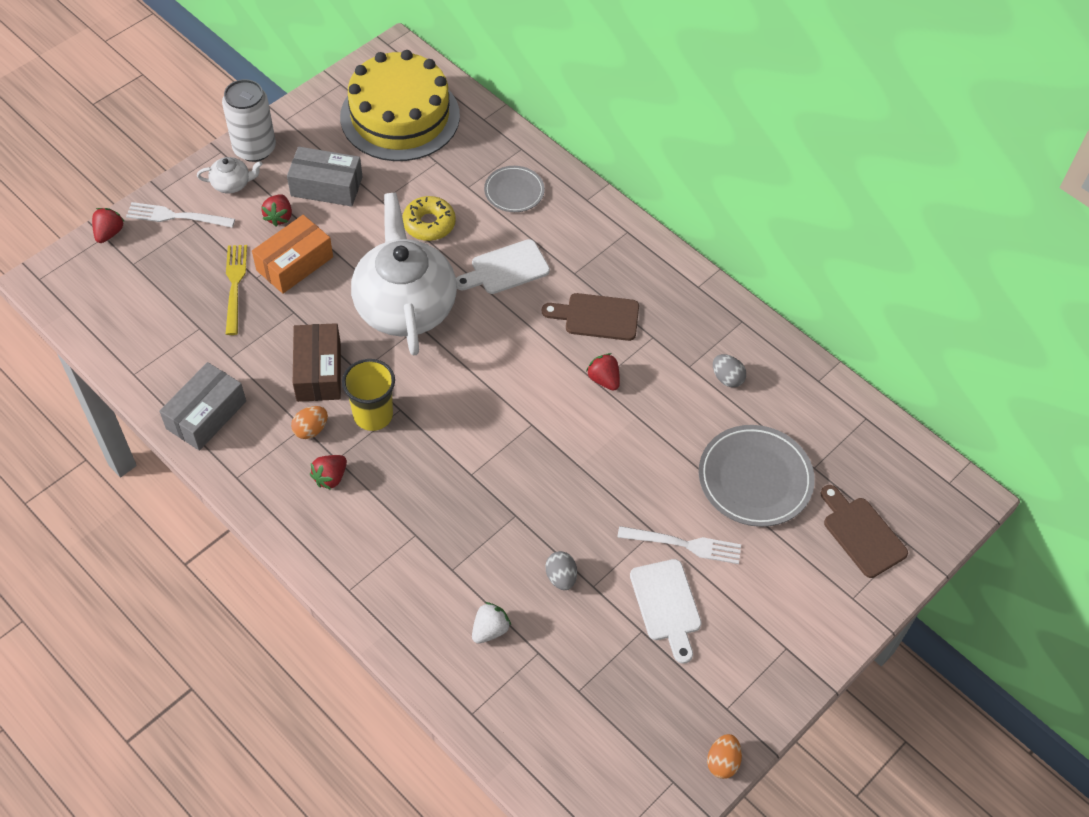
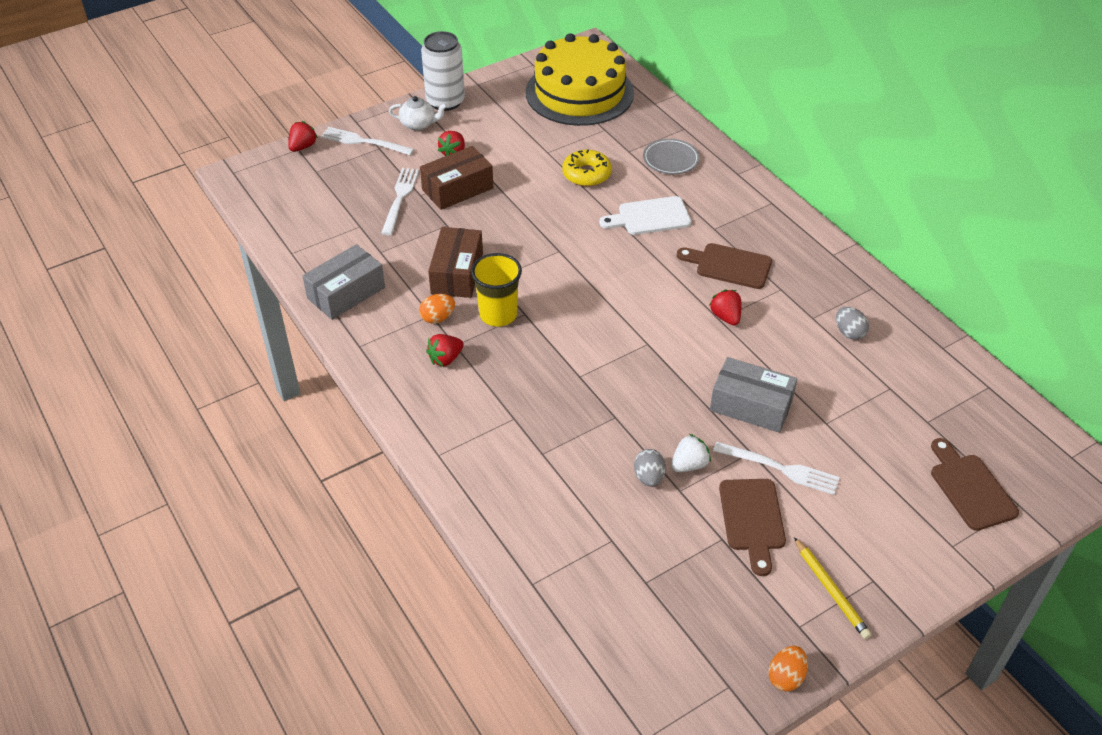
camera: 15 degrees right, 10 degrees down
yellow fork [226,245,247,335] -> white fork [381,168,419,235]
orange box [252,215,333,294] -> brown box [420,146,493,210]
grey box [287,146,362,207] -> grey box moved to [710,357,797,433]
white teapot [351,193,457,356] -> none
white strawberry [472,602,511,644] -> white strawberry moved to [671,434,711,472]
white cutting board [630,559,702,664] -> brown cutting board [719,479,786,576]
grey plate [699,425,815,527] -> none
none -> yellow pencil [794,537,871,639]

